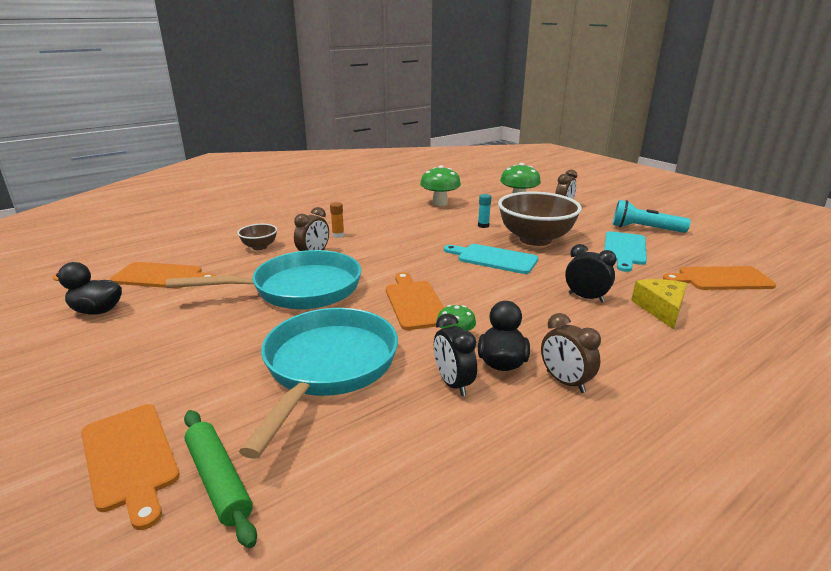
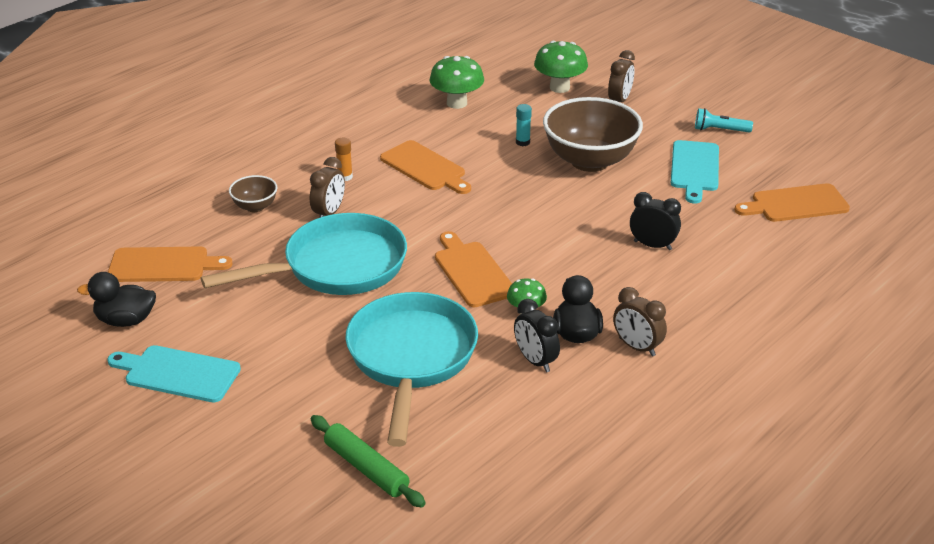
camera: 10 degrees left, 10 degrees up
orange cutting board [81,404,180,530] -> orange cutting board moved to [380,140,471,194]
turquoise cutting board [444,244,538,274] -> turquoise cutting board moved to [107,345,241,403]
turquoise flashlight [613,200,691,233] -> turquoise flashlight [695,108,753,133], size x0.65
yellow cheese [631,279,687,330] -> none

